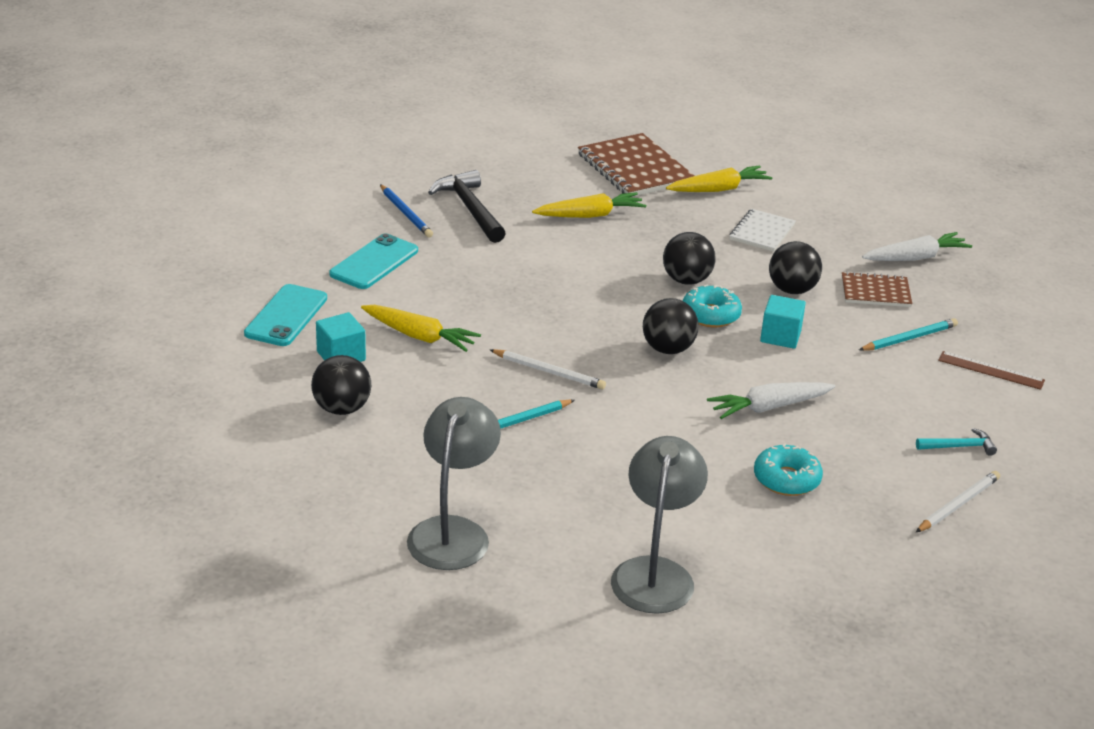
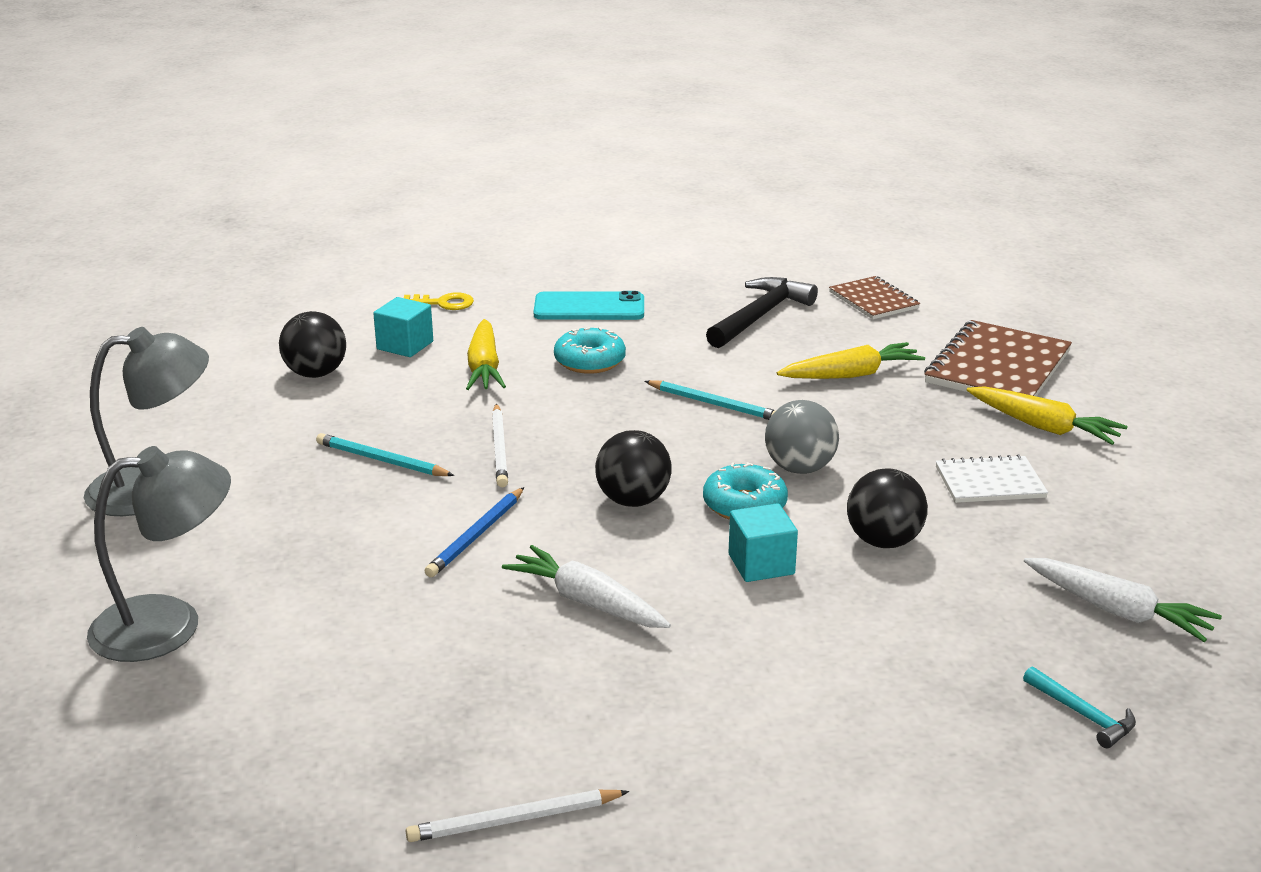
camera: 60 degrees right, 5 degrees down
turquoise phone [244,284,327,346] -> yellow key [404,292,474,310]
blue pencil [380,184,433,237] -> blue pencil moved to [425,487,524,577]
yellow carrot [532,192,646,218] -> yellow carrot turned 60 degrees counterclockwise [777,342,925,379]
black ball [663,232,716,285] -> grey ball [765,400,839,474]
turquoise donut [754,443,823,496] -> turquoise donut moved to [554,327,626,374]
brown notebook [842,271,912,307] -> brown notebook moved to [829,276,920,319]
turquoise pencil [859,318,958,351] -> turquoise pencil moved to [645,380,776,420]
turquoise hammer [916,428,997,456] -> turquoise hammer moved to [1023,666,1136,748]
white pencil [916,471,1000,532] -> white pencil turned 150 degrees clockwise [406,790,629,842]
brown ruler [938,351,1045,390] -> none

